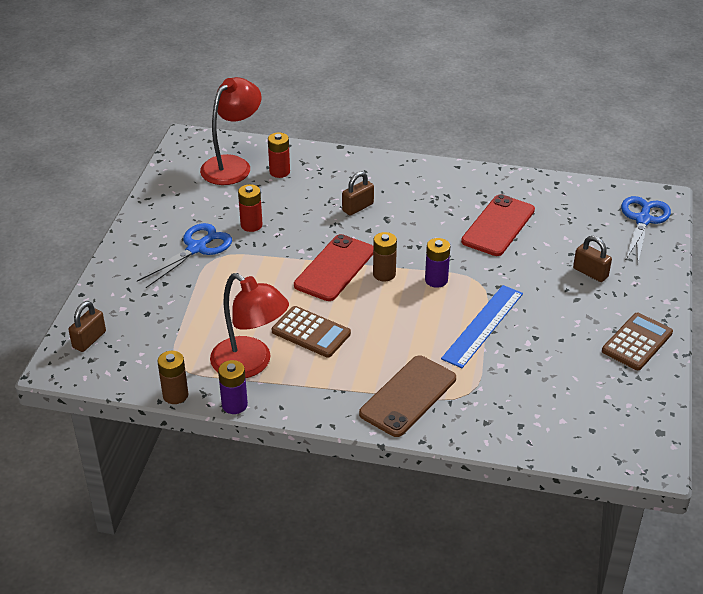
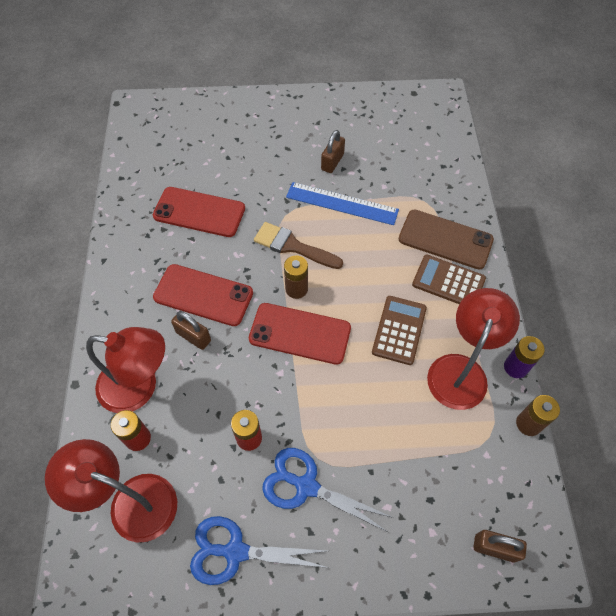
camera: 105 degrees left, 20 degrees up
purple battery [425,238,450,288] -> brown brush [254,222,343,269]
brown padlock [573,236,612,282] -> brown padlock moved to [321,130,345,173]
brown calculator [602,312,673,370] -> brown calculator moved to [412,255,486,304]
blue scissors [621,196,671,262] -> blue scissors moved to [190,516,329,585]
none -> red lamp [86,327,165,413]
none -> red phone [153,264,253,326]

